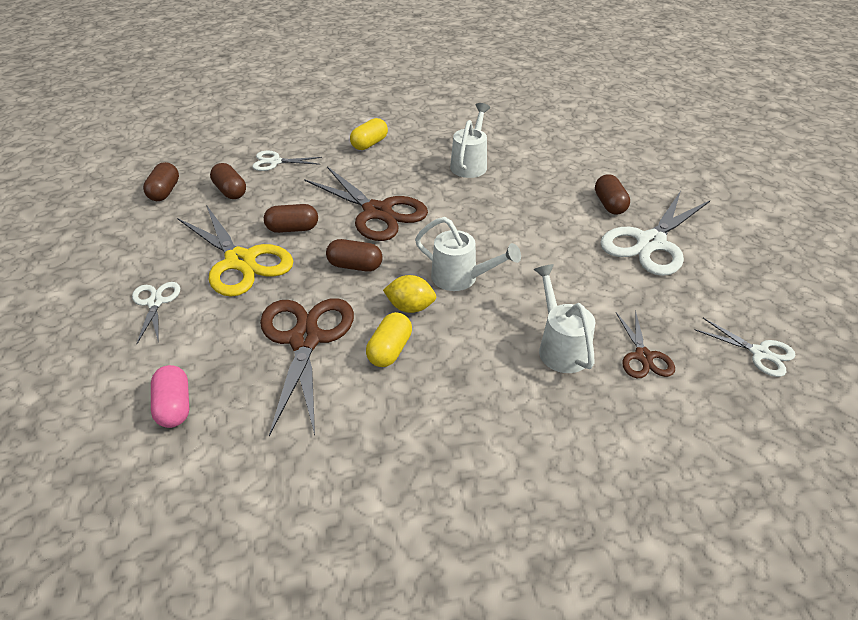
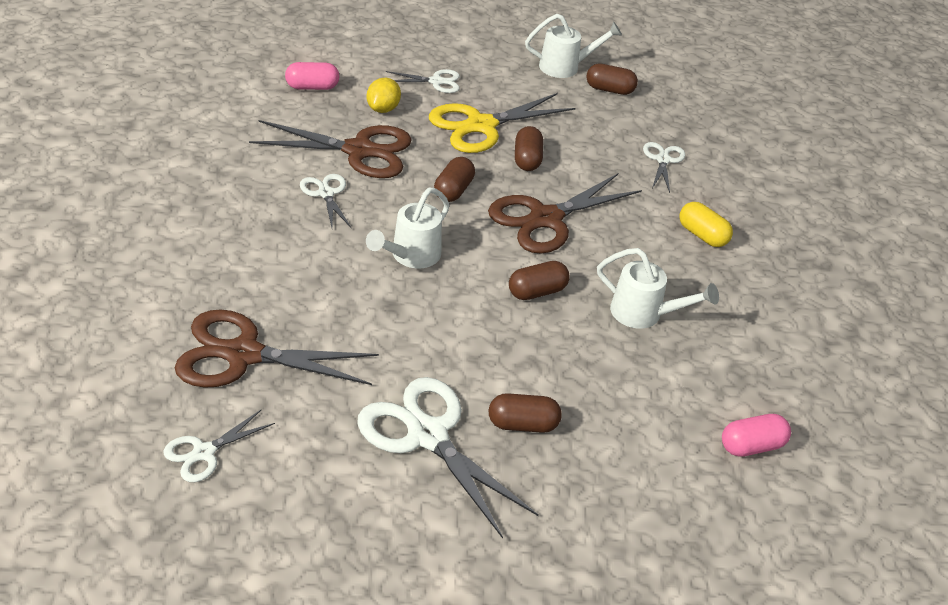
camera: 95 degrees right, 0 degrees up
brown capsule [210,163,246,199] -> brown capsule moved to [509,261,570,300]
yellow capsule [366,312,412,367] -> white scissors [300,174,351,228]
yellow lemon [383,275,436,313] -> yellow lemon moved to [367,78,401,113]
white watering can [534,264,596,373] -> white watering can moved to [525,14,622,78]
brown scissors [616,310,675,378] -> brown scissors [174,309,379,388], size x1.91
none -> pink capsule [722,414,791,457]

